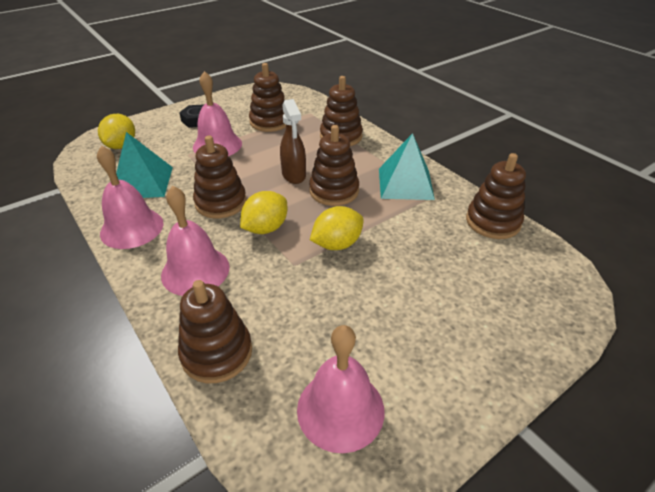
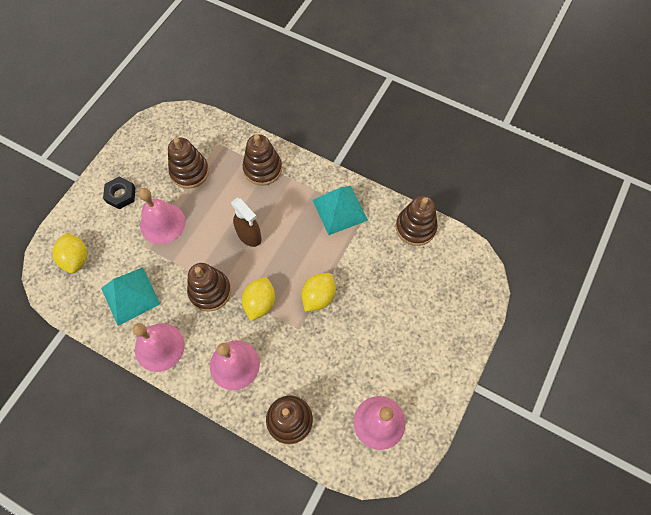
camera: 25 degrees left, 25 degrees up
brown stacking toy [309,125,359,206] -> none

